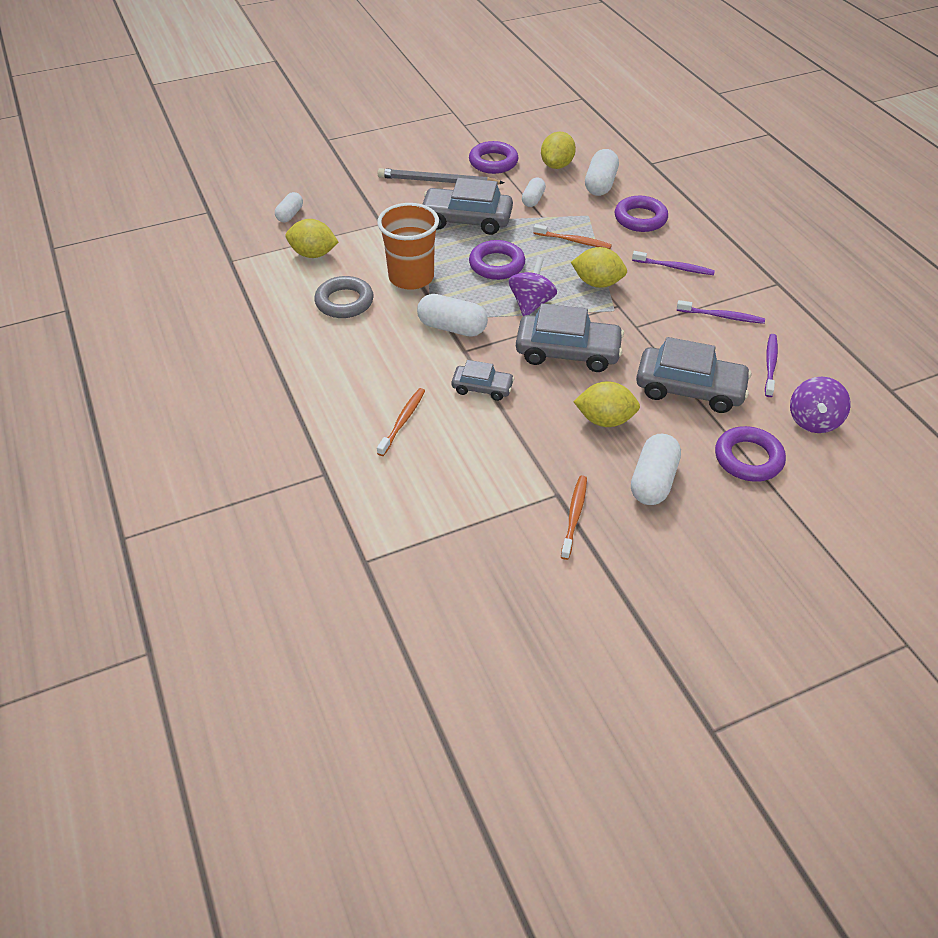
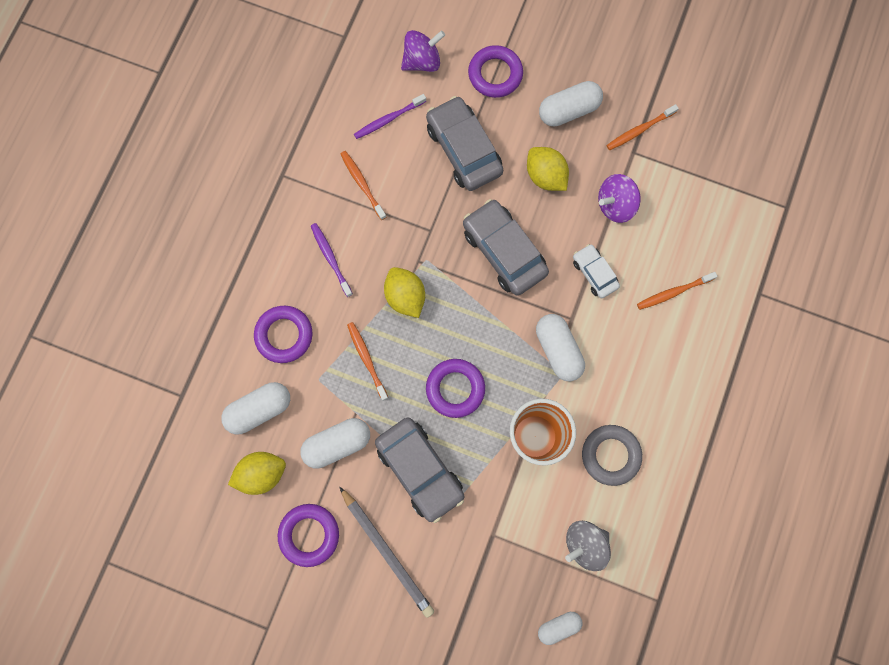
camera: 135 degrees left, 30 degrees up
yellow lemon [285,219,338,258] -> grey spinning top [565,521,611,571]
grey car [451,360,514,401] -> white car [573,244,620,298]
purple spinning top [509,257,557,316] -> purple spinning top moved to [598,174,641,223]
white capsule [522,178,546,207] -> white capsule [300,418,370,469], size x1.61
purple toothbrush [677,300,765,324] -> orange toothbrush [341,151,386,220]

